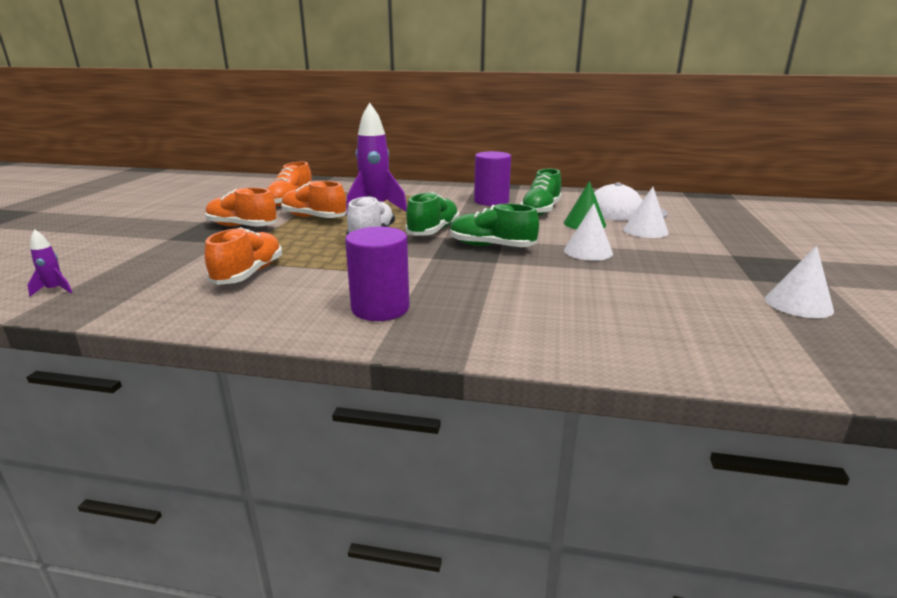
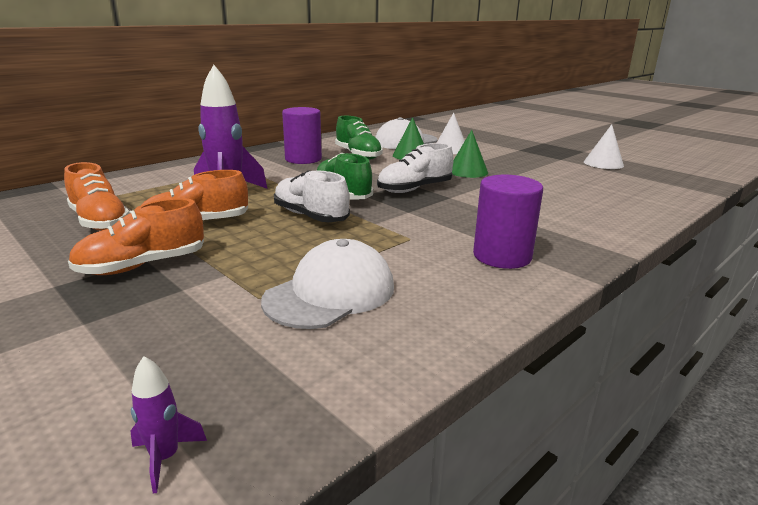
camera: 55 degrees left, 0 degrees up
orange shoe [205,227,282,285] -> white cap [261,239,394,329]
green shoe [450,204,539,247] -> white shoe [377,143,454,193]
white cone [564,203,613,261] -> green cone [452,130,488,178]

